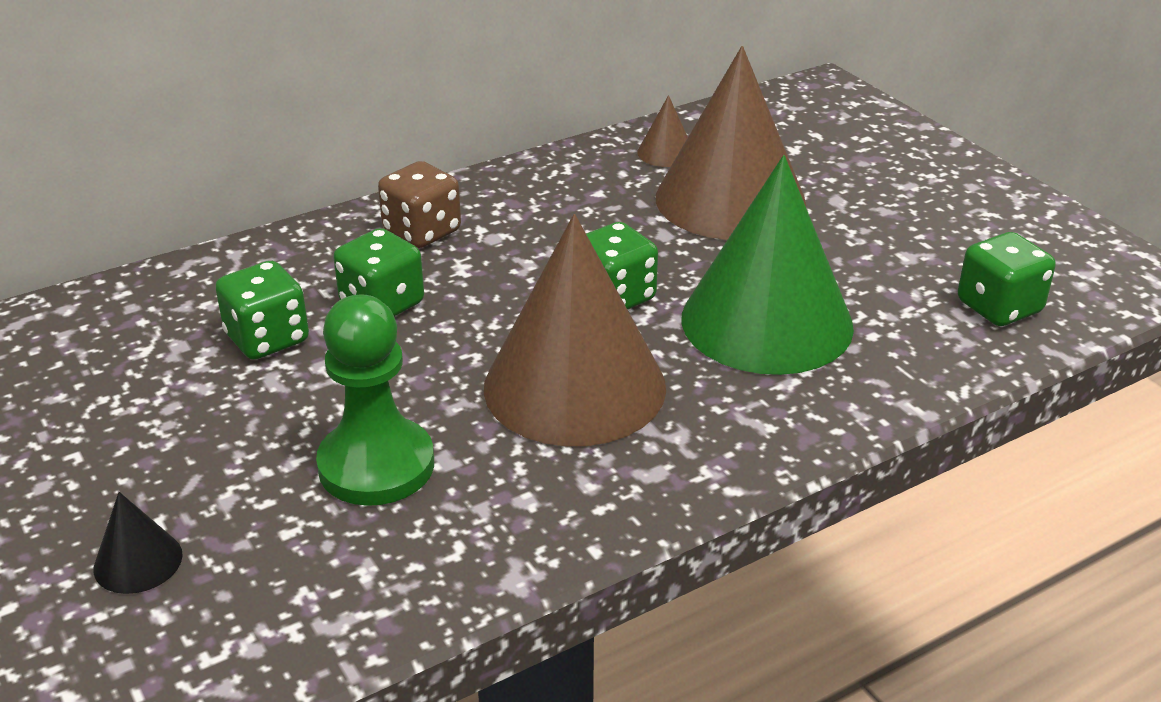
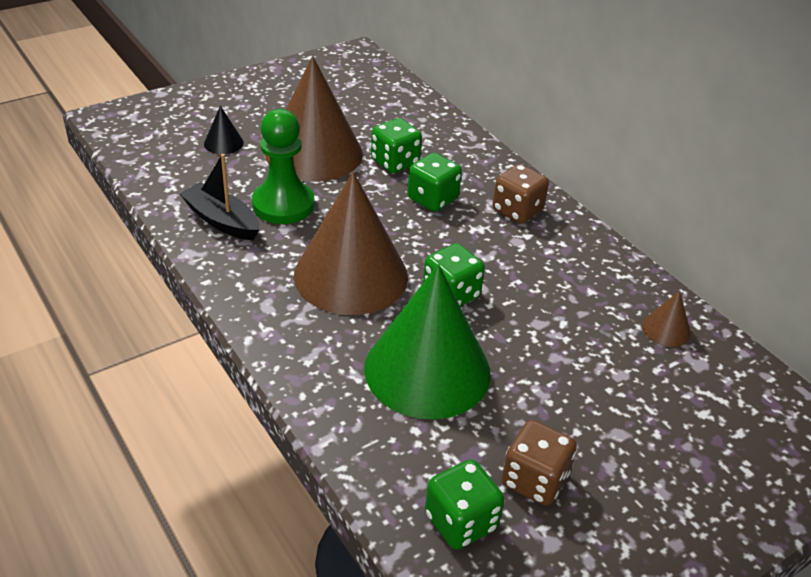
camera: 85 degrees right, 5 degrees up
brown cone [656,46,806,240] -> brown cone moved to [265,56,363,182]
none -> black boat [179,154,260,240]
none -> brown dice [502,420,577,505]

